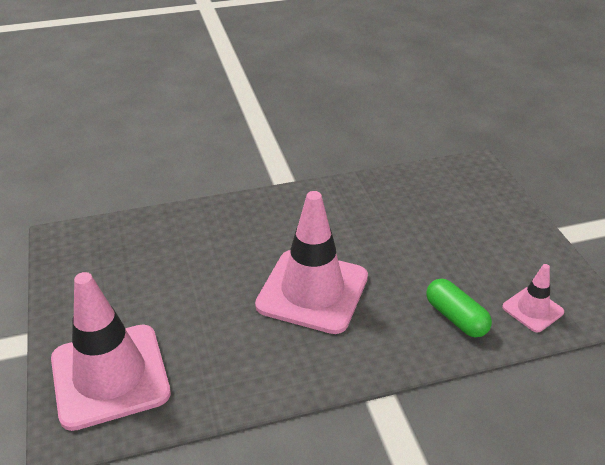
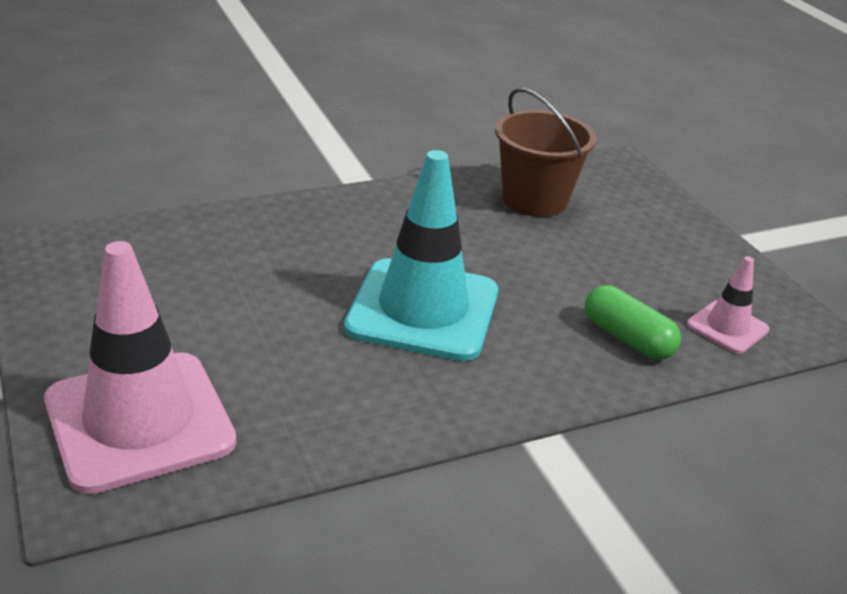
camera: 10 degrees left, 5 degrees down
pink traffic cone [255,191,368,334] -> turquoise traffic cone [344,150,498,361]
none -> brown bucket [495,88,597,217]

